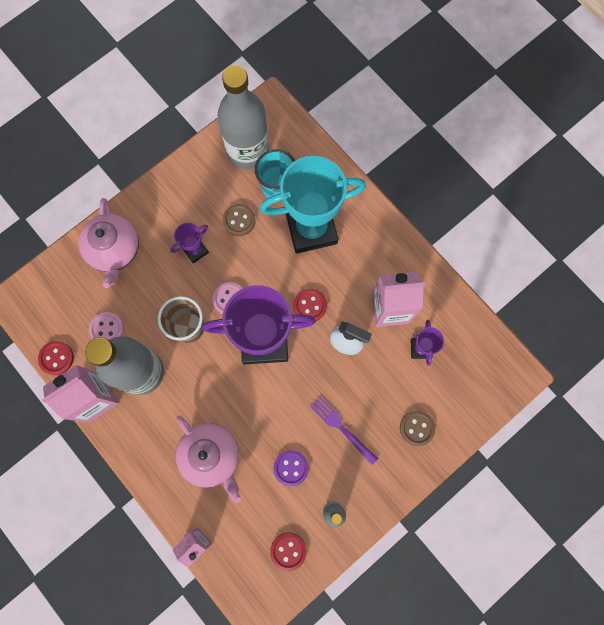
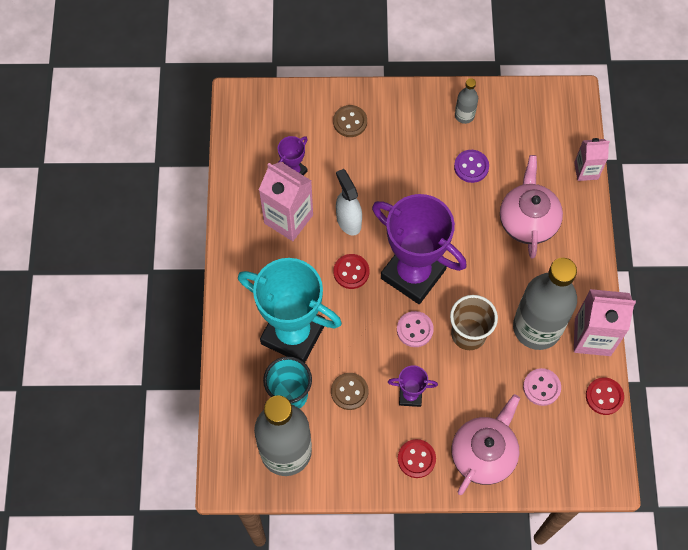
camera: 140 degrees left, 10 degrees down
red button [270,532,306,571] -> red button moved to [398,439,436,478]
purple fork [310,396,378,465] -> none

